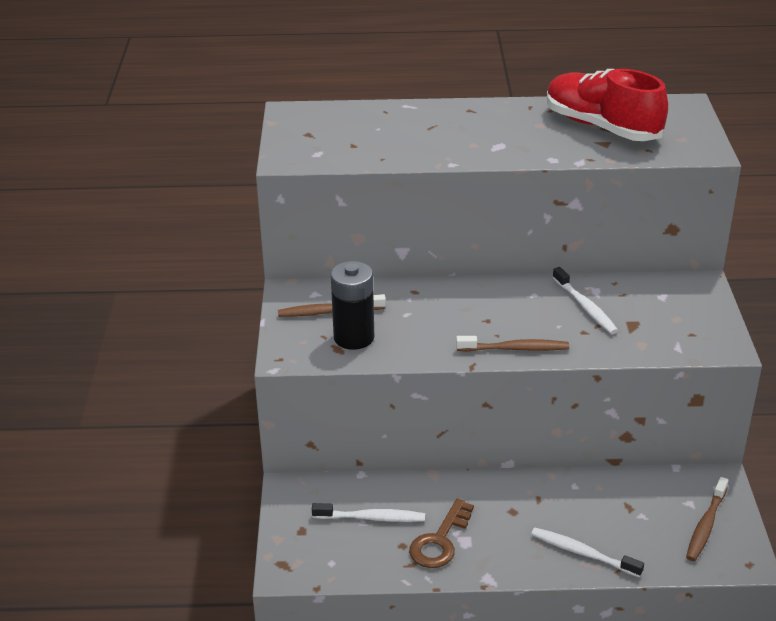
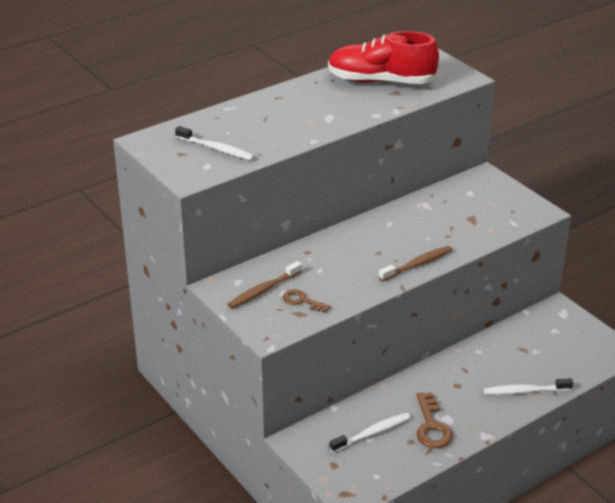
camera: 35 degrees left, 0 degrees up
black battery [331,261,374,350] -> brown key [283,289,331,312]
white toothbrush [552,267,618,334] -> white toothbrush moved to [175,126,255,160]
brown toothbrush [686,477,729,561] -> none

